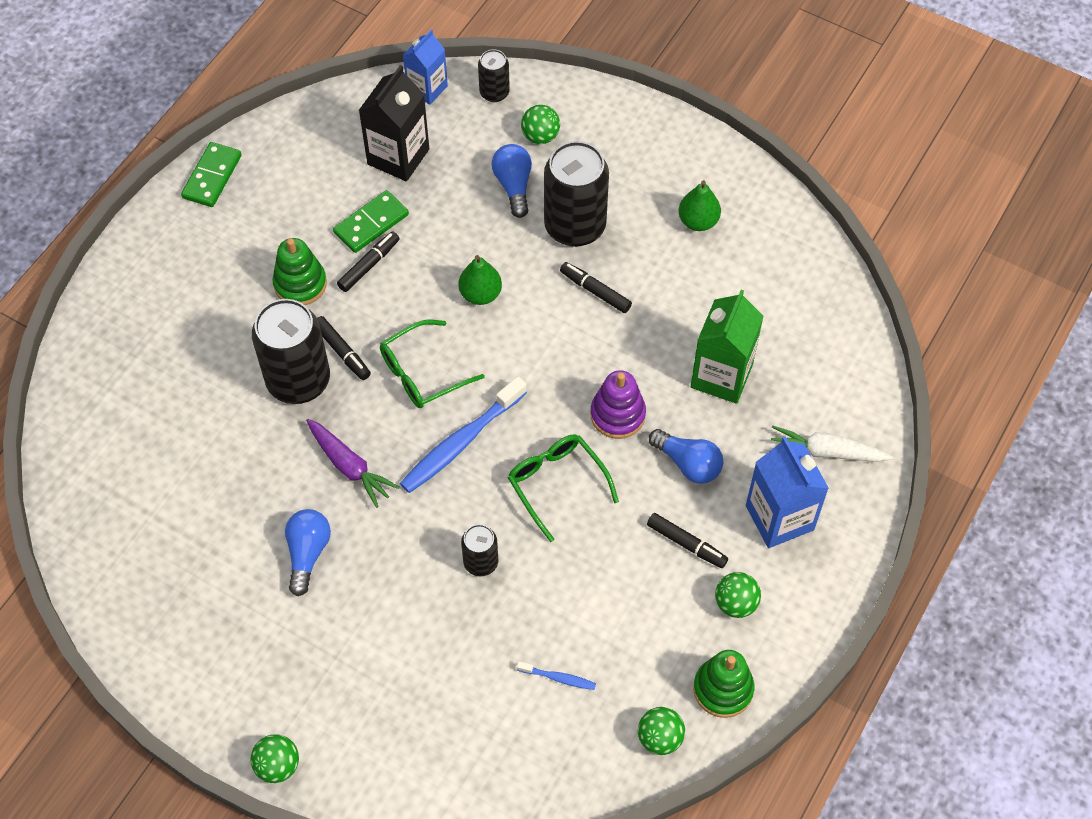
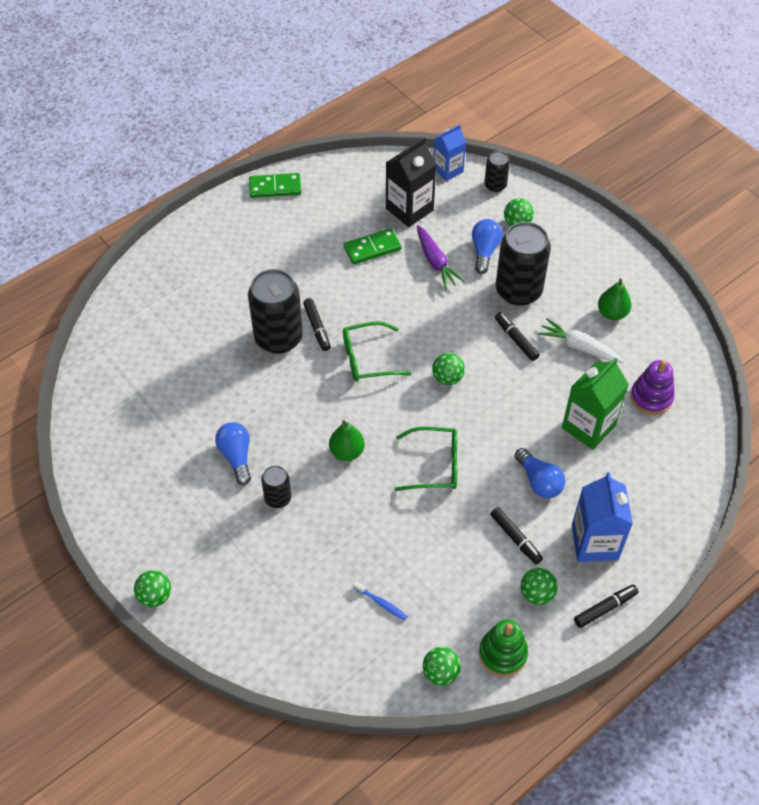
camera: 20 degrees right, 5 degrees down
green domino [181,142,242,207] -> green domino turned 45 degrees clockwise [249,173,301,198]
green stacking toy [273,238,327,305] -> none
blue light bulb [285,509,331,596] -> blue light bulb turned 45 degrees counterclockwise [215,422,251,485]
purple carrot [306,419,400,508] -> purple carrot moved to [417,225,465,289]
black marker [337,231,399,292] -> black marker moved to [574,585,639,628]
blue toothbrush [400,376,527,493] -> none
green pear [458,255,502,305] -> green pear moved to [329,420,365,461]
black can [461,524,498,576] -> black can moved to [261,465,291,508]
green glasses [508,435,619,542] -> green glasses turned 105 degrees clockwise [394,427,457,491]
purple stacking toy [591,370,646,439] -> purple stacking toy moved to [630,360,675,415]
white carrot [770,426,893,462] -> white carrot moved to [537,318,625,363]
none -> green ball [432,353,465,385]

